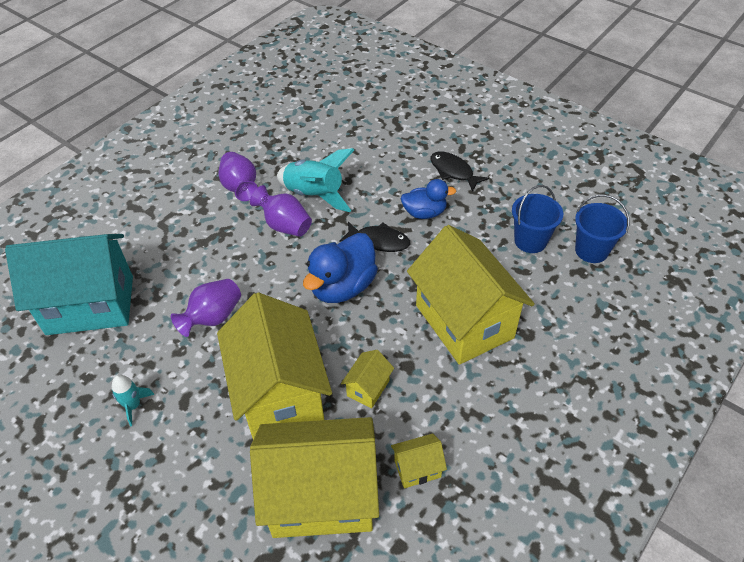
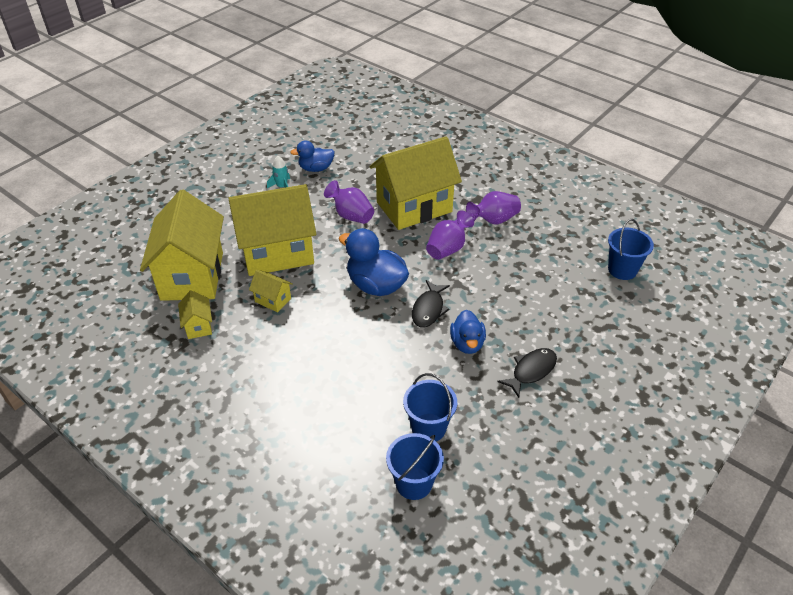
camera: 90 degrees right, 5 degrees down
turquoise house [5,234,133,335] -> none
turquoise rocket [277,148,354,212] -> none
yellow house [407,225,535,365] -> yellow house moved to [369,136,462,230]
none -> blue duck [290,140,335,172]
none -> blue bucket [608,219,654,280]

